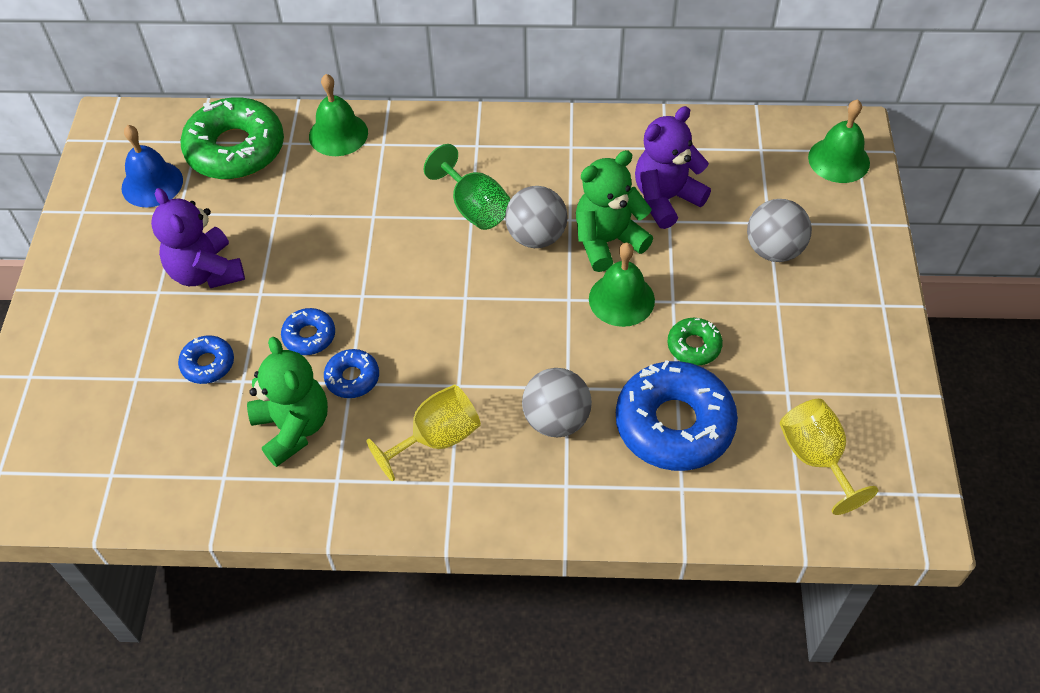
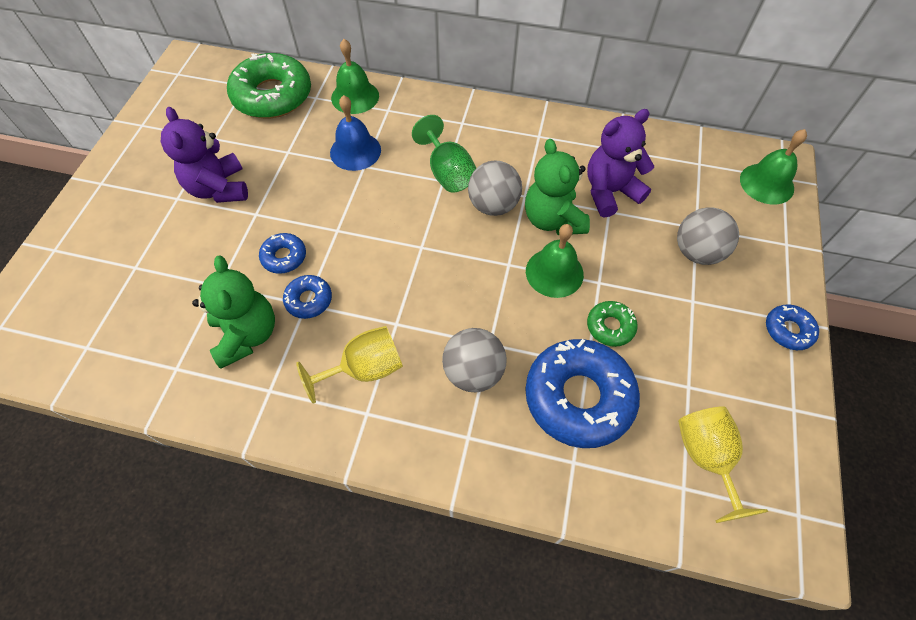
camera: 10 degrees right, 5 degrees up
blue bell [121,125,183,207] -> blue bell moved to [330,95,381,171]
blue donut [178,335,234,384] -> blue donut moved to [766,304,819,350]
green teddy bear [576,150,653,272] -> green teddy bear turned 90 degrees counterclockwise [525,139,590,235]

